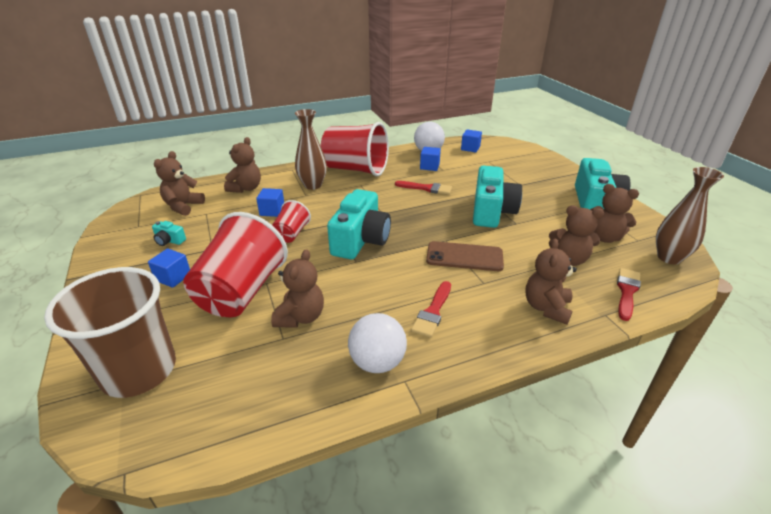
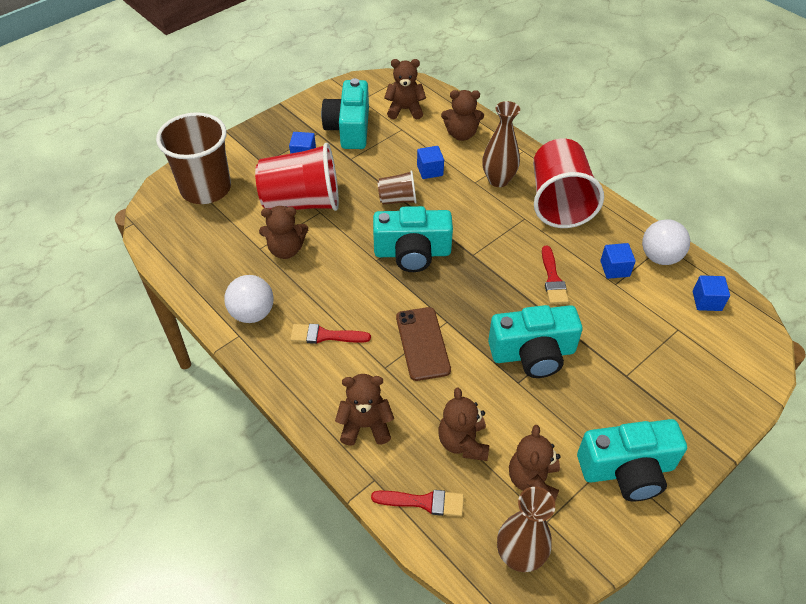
camera: 70 degrees right, 15 degrees up
turquoise camera [152,221,186,246] -> turquoise camera [321,78,369,149], size x2.36
red cup [272,200,311,243] -> brown cup [377,170,417,204]

